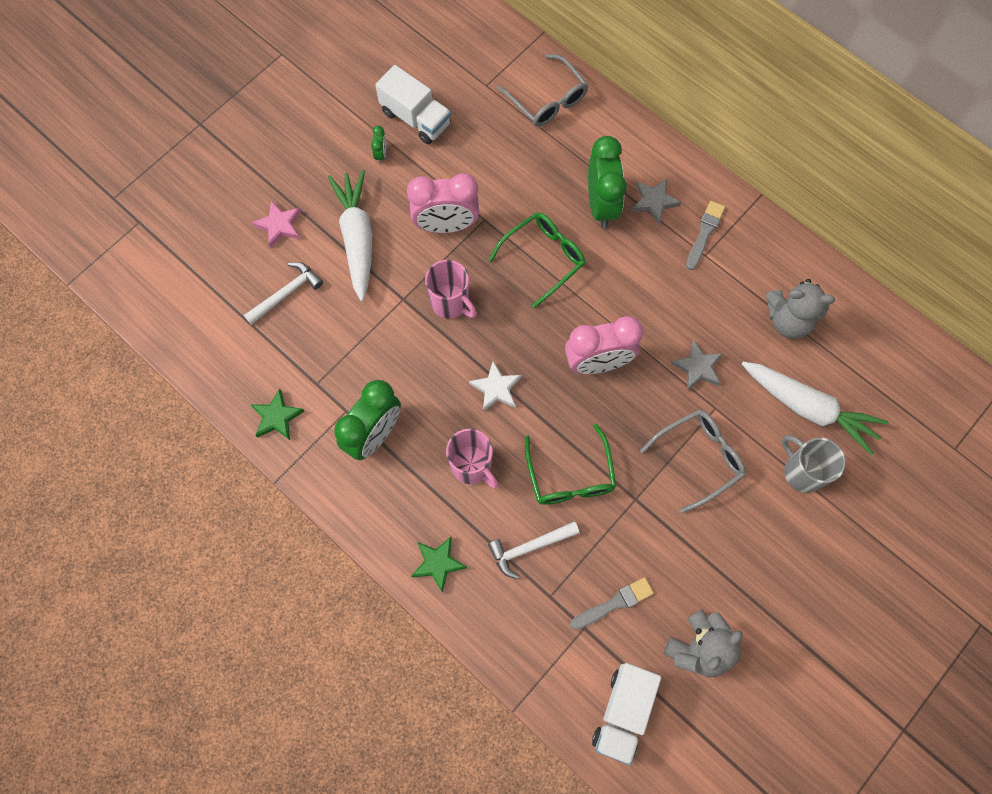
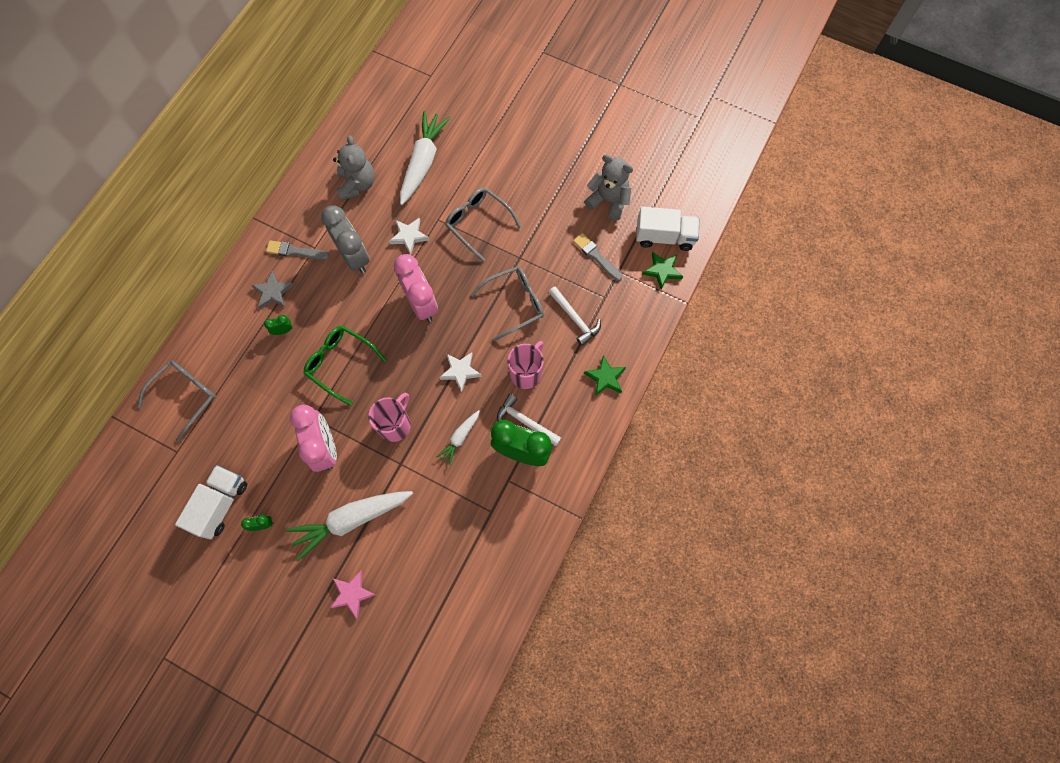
camera: 105 degrees left, 0 degrees up
white hammer [244,262,323,325] -> white hammer moved to [497,394,561,446]
green star [251,388,304,440] -> green star moved to [642,252,683,289]
green glasses [525,423,617,505] -> grey glasses [471,266,544,341]
green clock [588,136,627,228] -> green clock [264,315,293,335], size x0.42
grey star [671,340,723,391] -> white star [389,218,429,255]
grey mug [782,435,846,493] -> none
none -> grey clock [321,205,370,274]
none -> white carrot [436,410,480,466]

